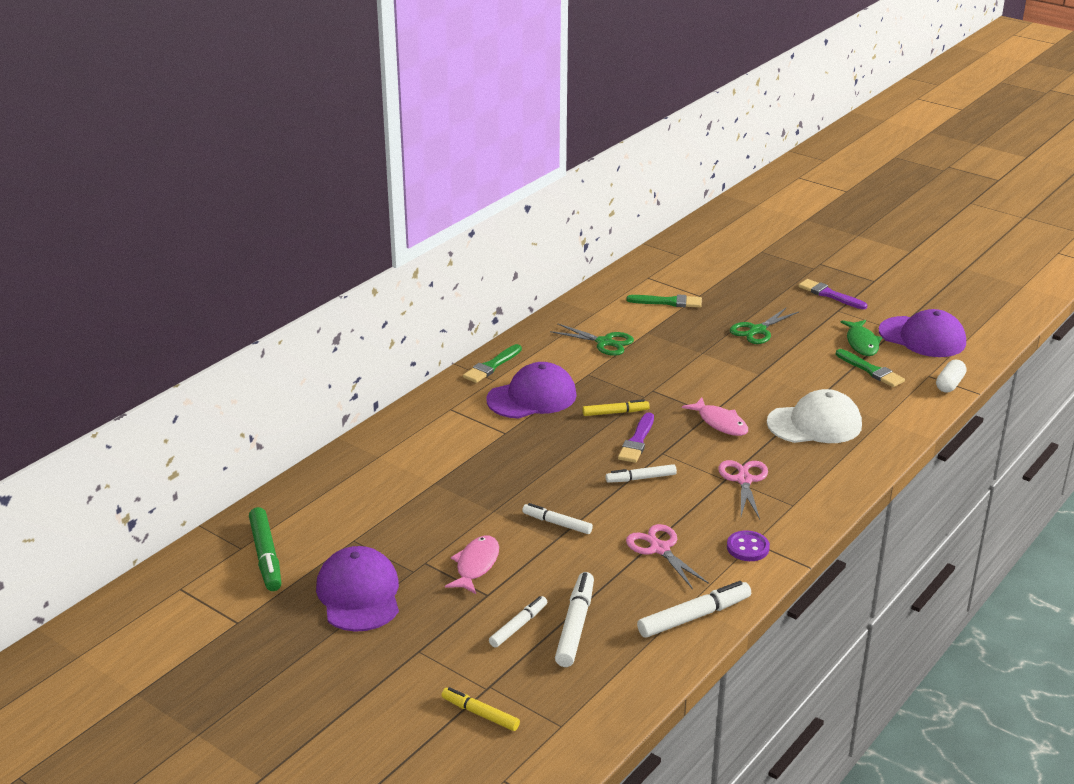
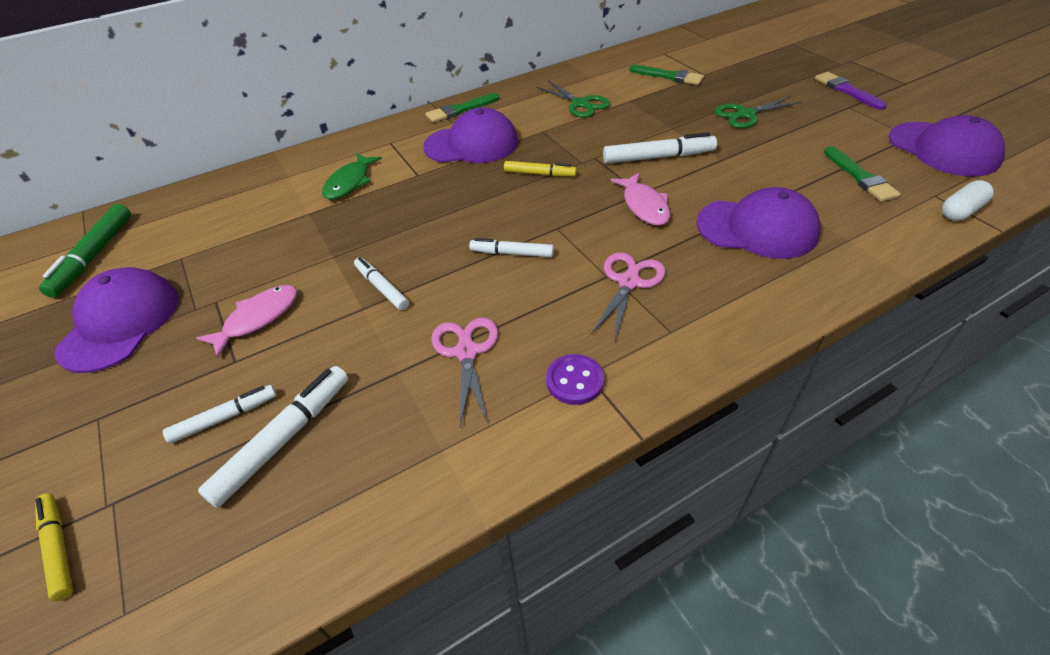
camera: 25 degrees right, 15 degrees up
purple brush [618,412,654,463] -> none
white marker [637,581,751,638] -> white marker moved to [603,132,717,163]
white cap [767,389,862,443] -> purple cap [697,187,820,259]
green fish [841,320,882,356] -> green fish moved to [322,153,382,200]

